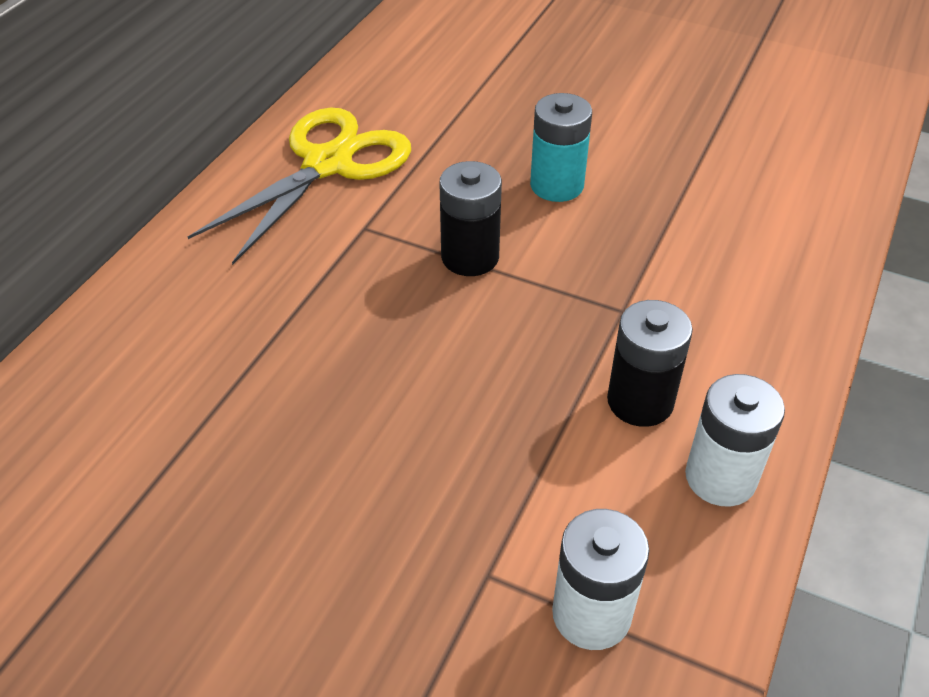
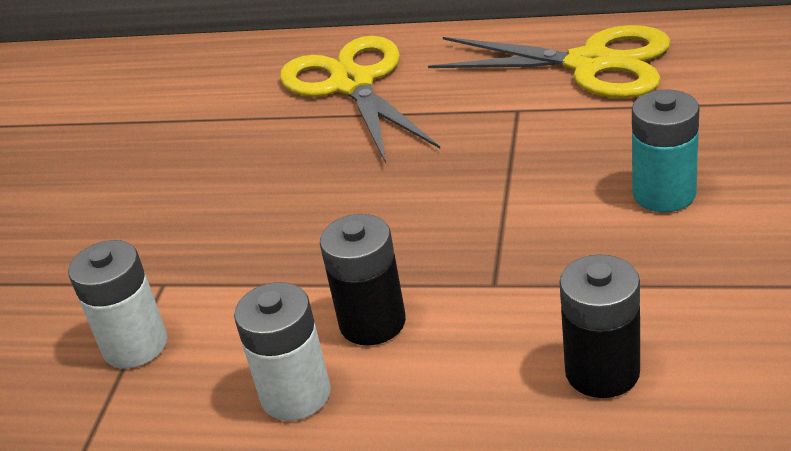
camera: 80 degrees right, 10 degrees down
black battery [439,161,502,276] -> black battery moved to [560,254,640,398]
none -> yellow scissors [280,36,440,163]

